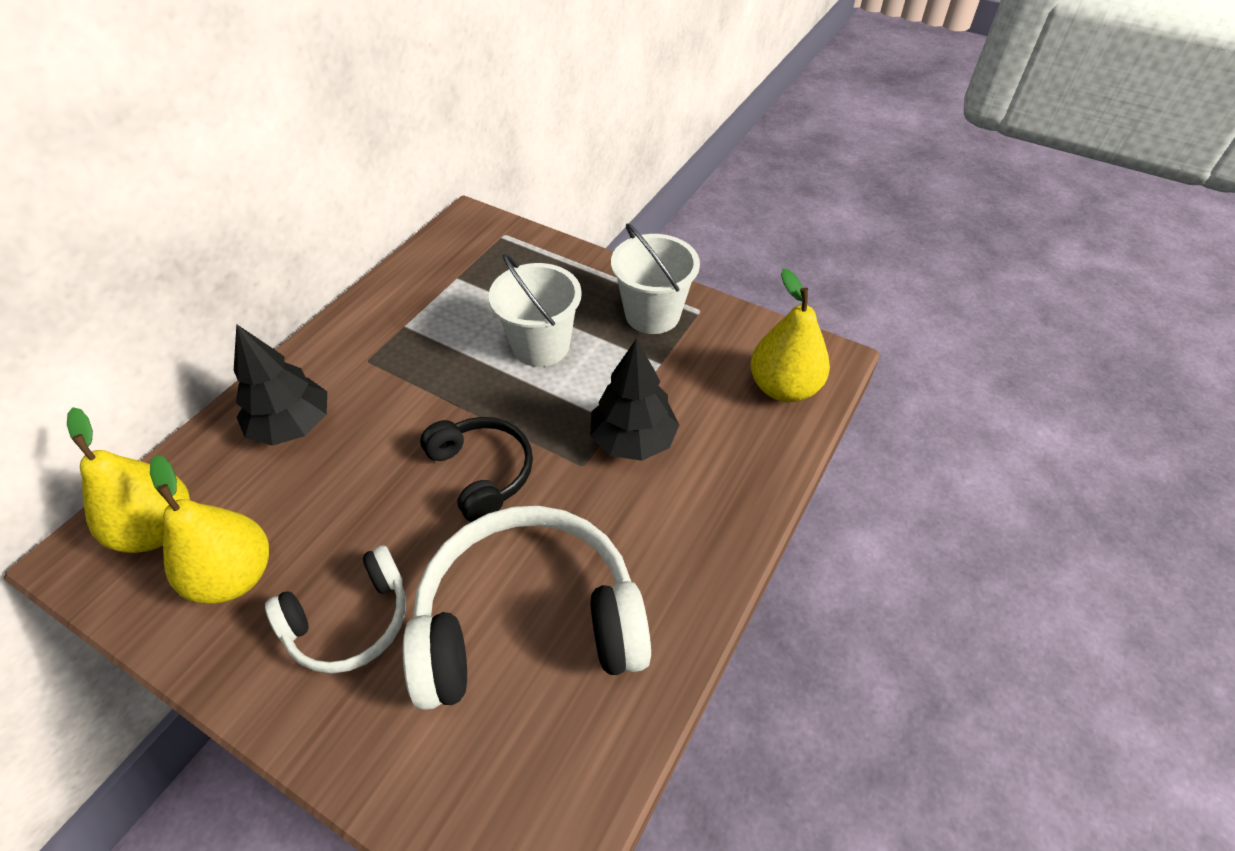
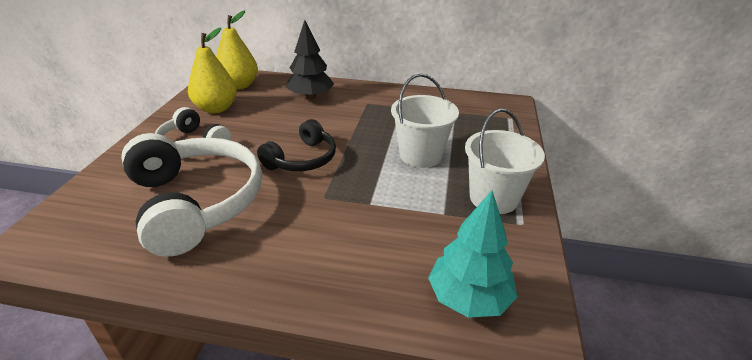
camera: 70 degrees right, 15 degrees down
black tree [590,340,679,461] -> none
yellow pear [750,268,830,402] -> turquoise tree [428,191,518,318]

